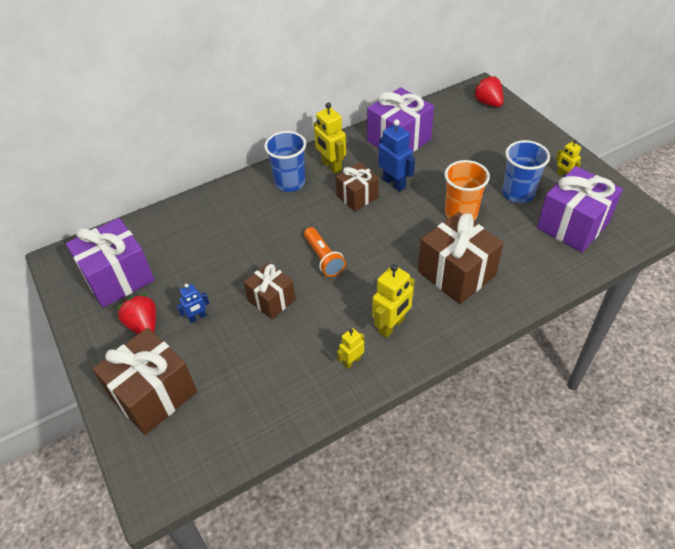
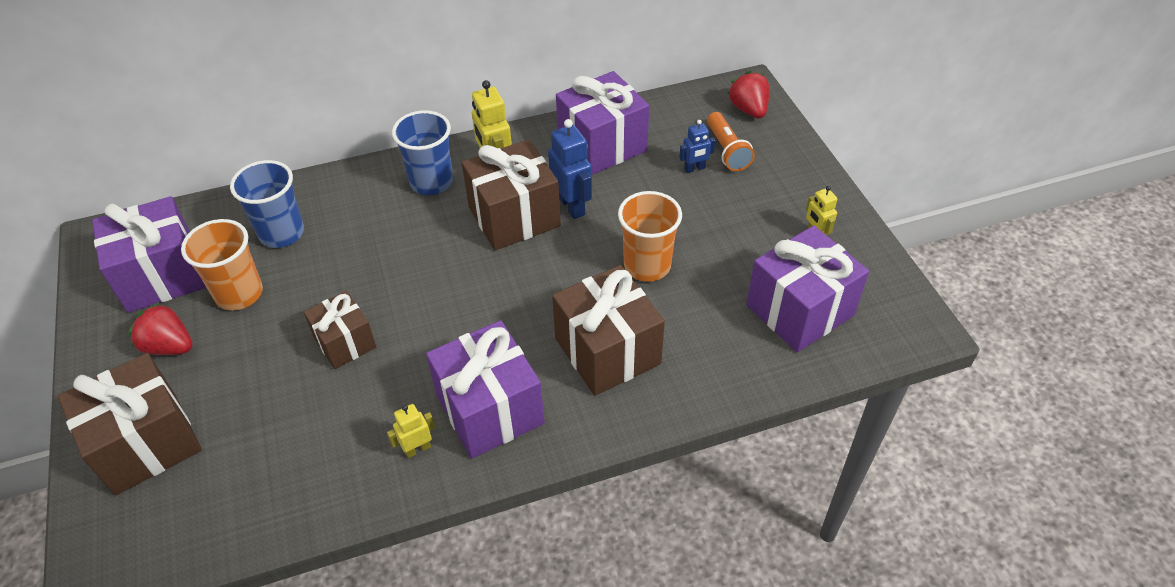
camera: 10 degrees right, 0 degrees up
red strawberry [117,294,156,334] -> red strawberry turned 45 degrees counterclockwise [128,302,193,355]
blue robot [177,284,210,323] -> blue robot moved to [679,120,716,173]
orange flashlight [304,227,346,277] -> orange flashlight moved to [707,112,755,171]
brown gift [336,163,379,211] -> brown gift [462,139,561,250], size x1.64
yellow robot [372,264,415,338] -> purple gift [426,320,545,458]
blue cup [502,140,550,203] -> blue cup moved to [230,160,304,248]
none -> orange cup [181,219,263,311]

